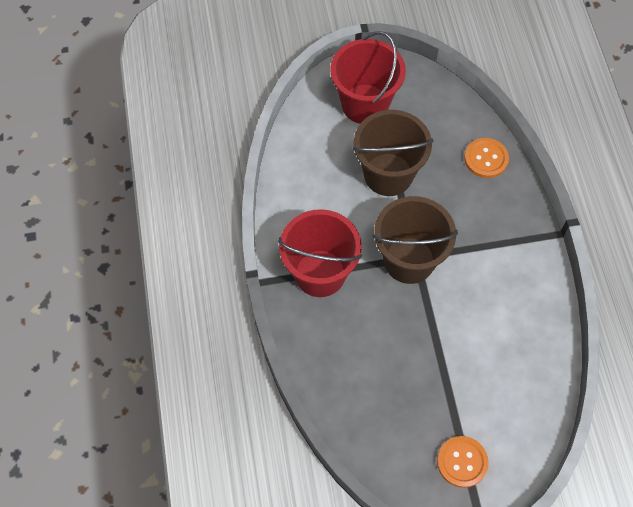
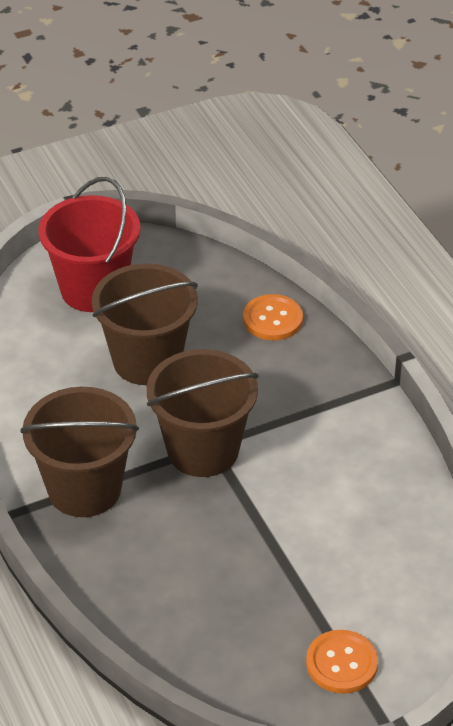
camera: 15 degrees left, 20 degrees down
red bucket [278,209,362,297] -> brown bucket [20,387,139,517]

